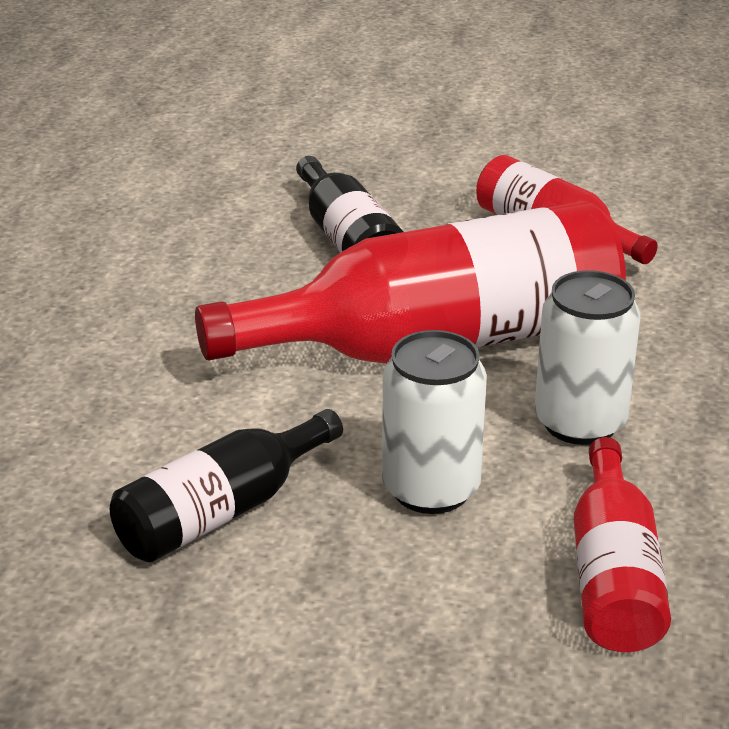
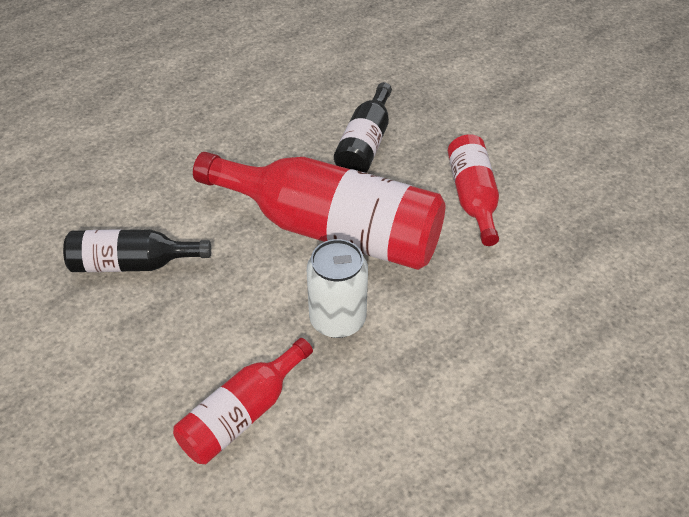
camera: 40 degrees right, 15 degrees up
white can [382,330,487,514] -> none

